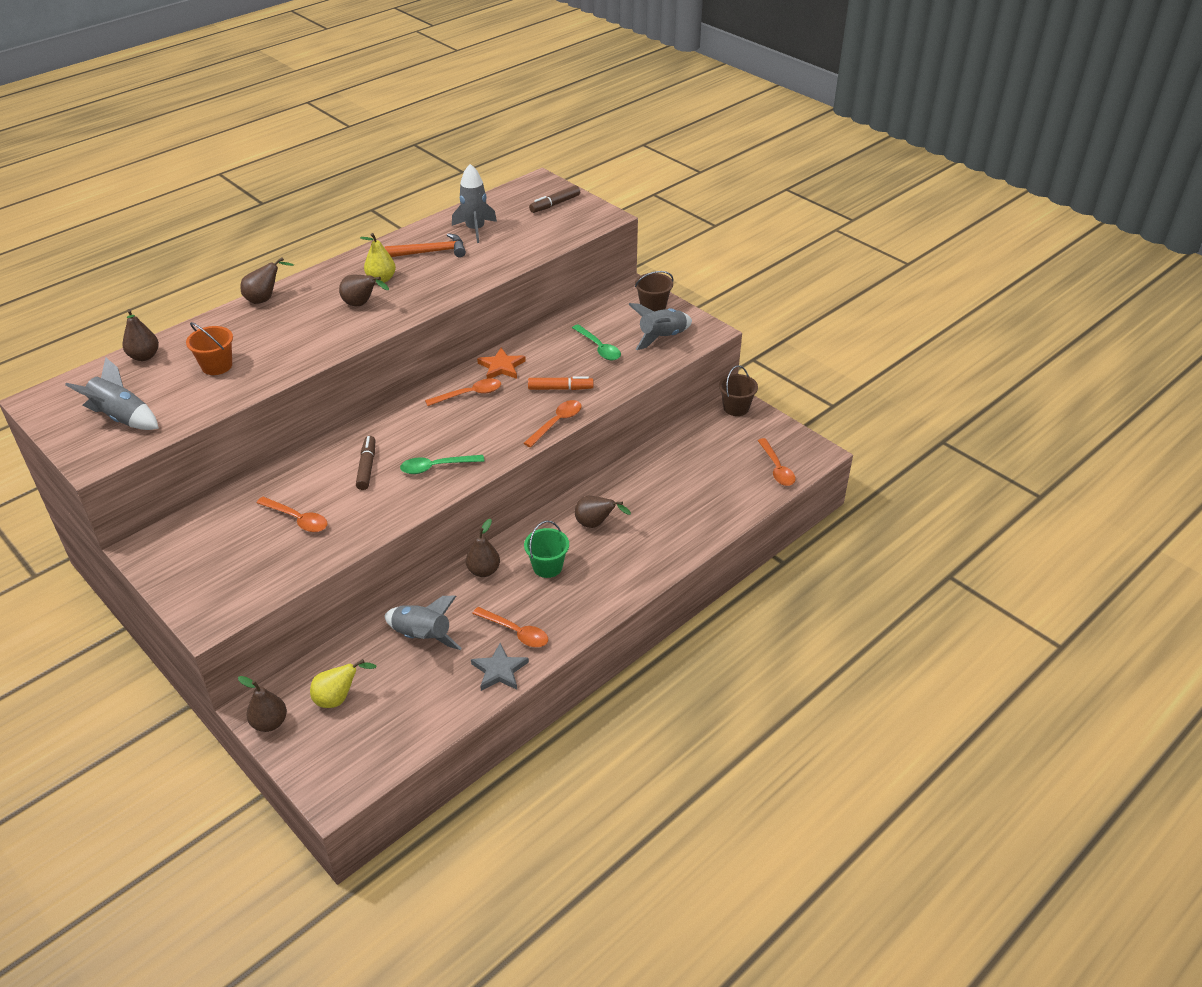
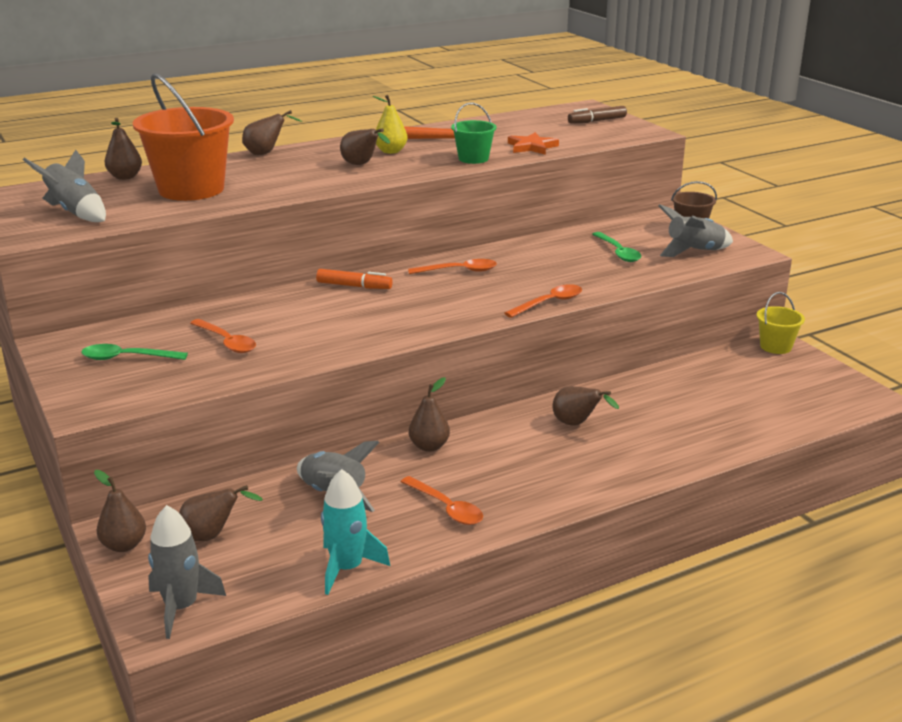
camera: 15 degrees right, 15 degrees down
orange bucket [186,322,233,375] -> orange bucket [133,73,234,201], size x1.98
yellow pear [310,659,377,708] -> brown pear [179,485,263,541]
brown marker [356,436,375,490] -> none
green spoon [400,455,485,474] -> green spoon moved to [81,344,188,360]
grey rocket [452,164,497,243] -> grey rocket moved to [148,505,226,639]
grey star [471,643,529,691] -> none
orange star [477,348,526,379] -> orange star moved to [508,132,559,155]
green bucket [524,521,569,578] -> green bucket moved to [451,103,497,164]
orange marker [528,376,593,390] -> orange marker moved to [316,269,393,289]
brown bucket [719,365,758,416] -> yellow bucket [757,292,805,354]
orange spoon [758,438,796,486] -> none
none -> turquoise rocket [321,469,390,595]

